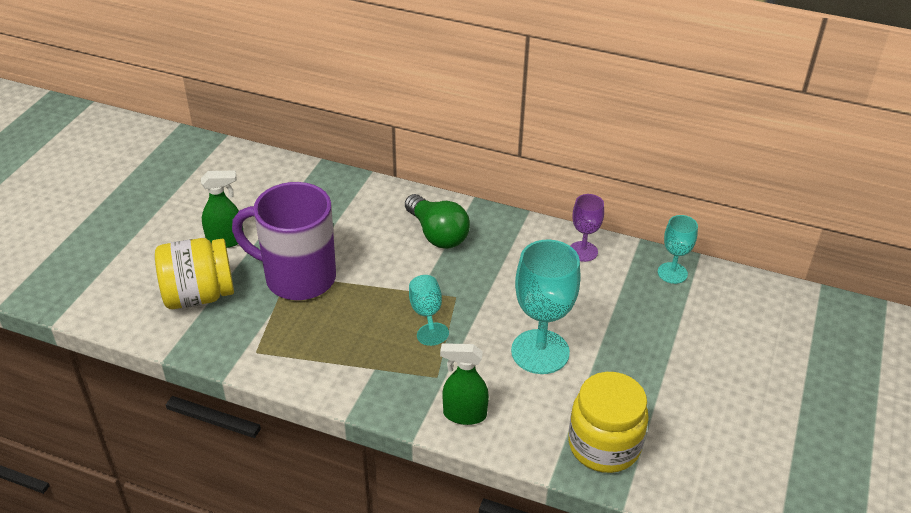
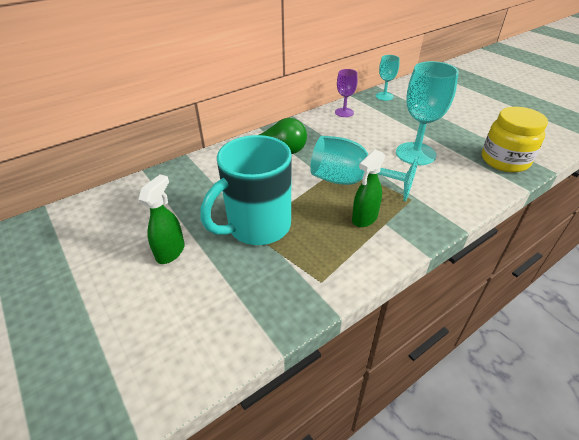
camera: 55 degrees left, 0 degrees up
yellow jar [155,238,234,309] -> none
purple mug [232,182,336,300] -> turquoise mug [200,135,292,245]
turquoise goblet [409,275,449,346] -> turquoise goblet [310,136,419,201], size x1.80
green spray bottle [440,343,489,425] -> green spray bottle moved to [352,150,385,227]

